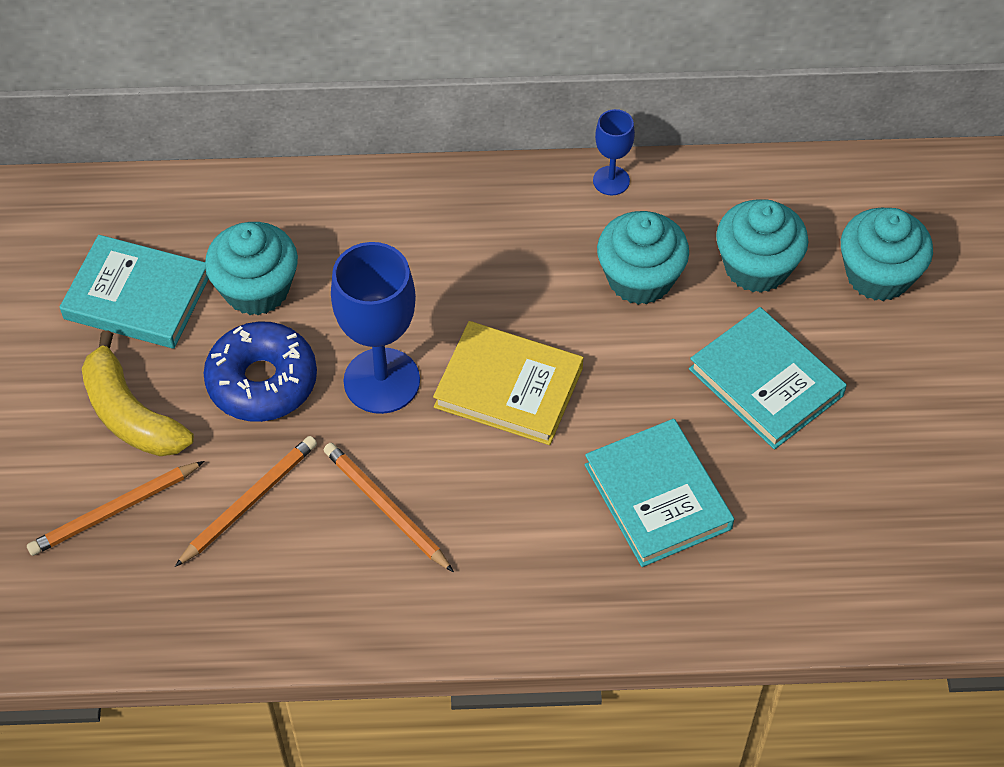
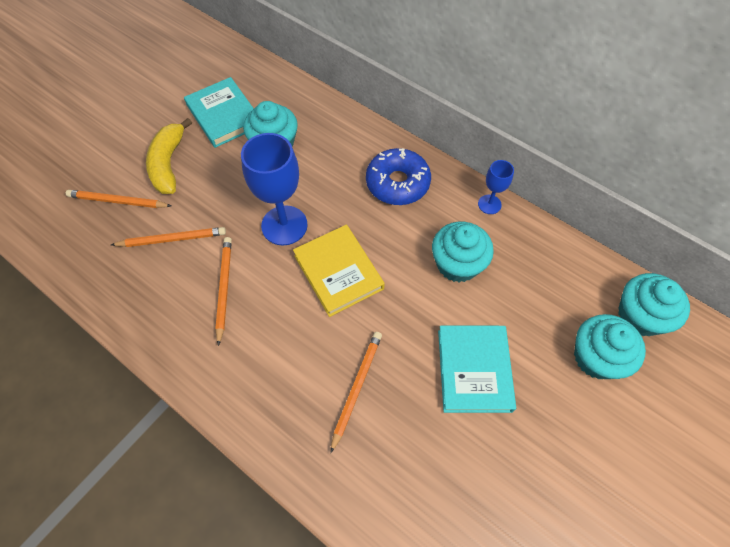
camera: 40 degrees right, 5 degrees up
blue donut [203,321,317,422] -> blue donut moved to [366,148,431,205]
turquoise book [584,419,734,567] -> orange pencil [330,332,382,453]
turquoise cupcake [716,199,808,293] -> turquoise cupcake moved to [618,273,690,336]

